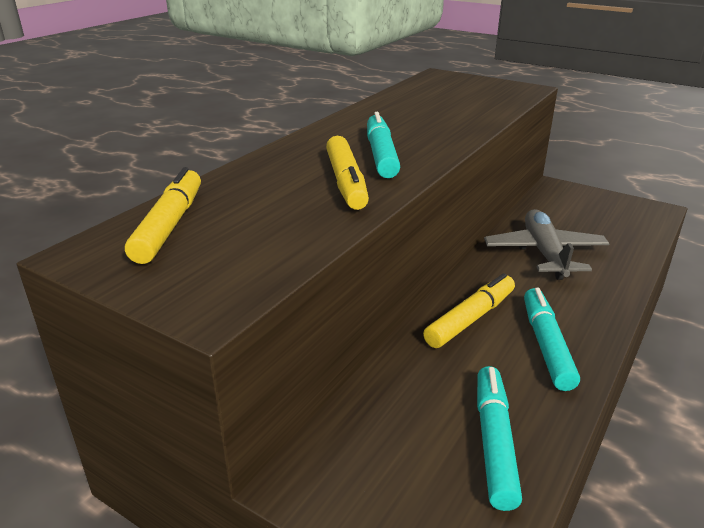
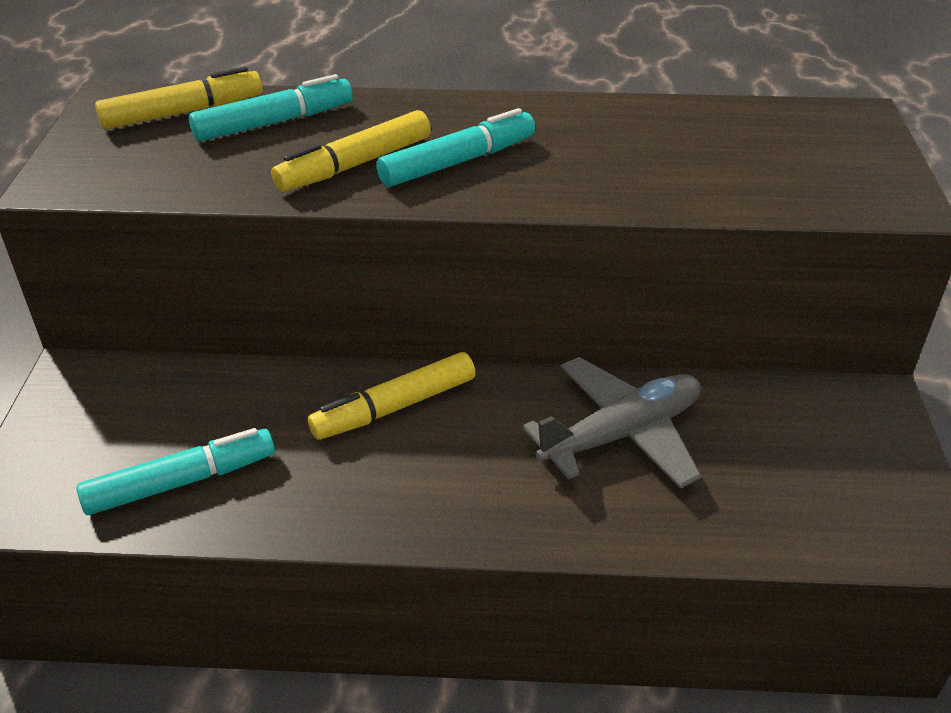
camera: 60 degrees right, 10 degrees up
yellow marker [423,273,515,348] -> yellow marker turned 135 degrees clockwise [308,352,476,440]
turquoise marker [524,288,580,391] -> turquoise marker moved to [189,74,353,142]

